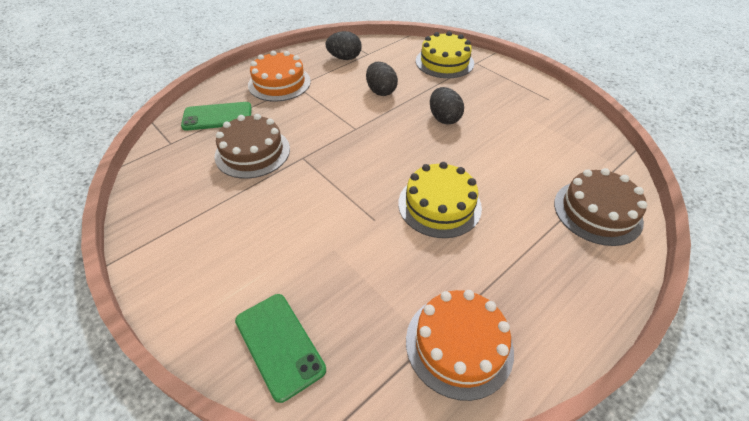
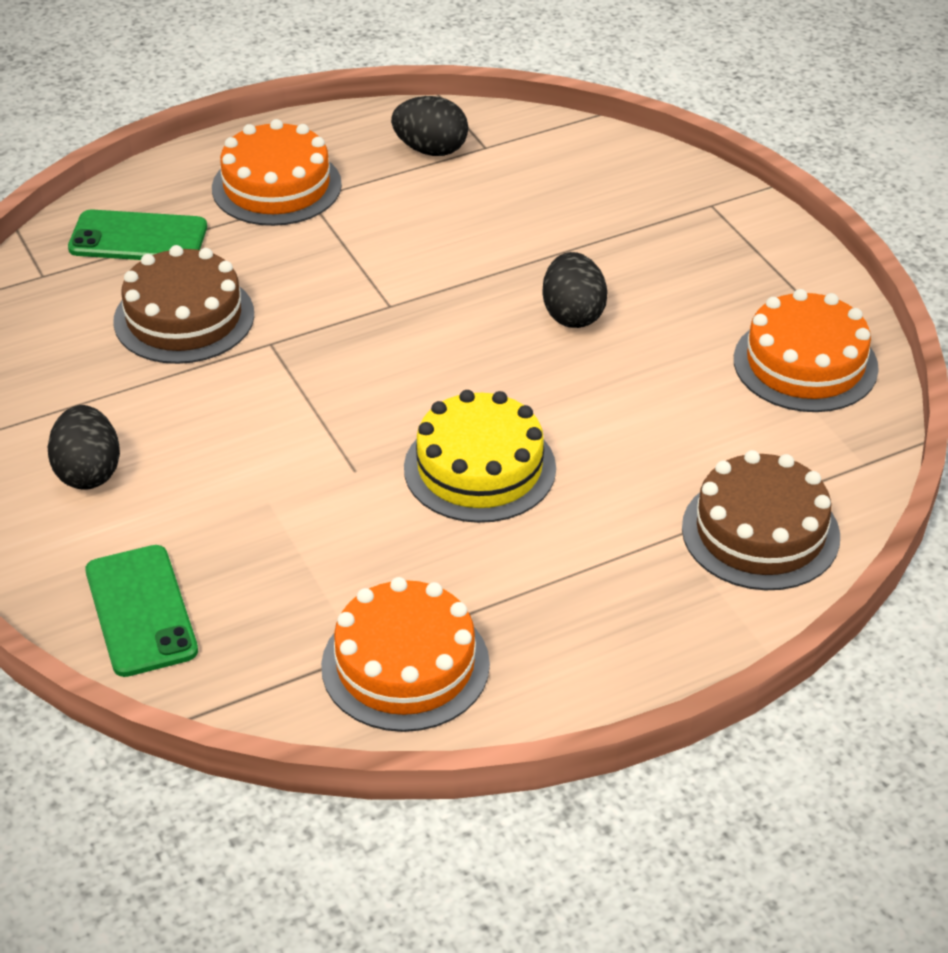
camera: 15 degrees right, 5 degrees down
black egg [366,62,398,96] -> black egg moved to [48,405,120,490]
yellow cake [416,31,474,78] -> none
none -> orange cake [734,289,879,412]

